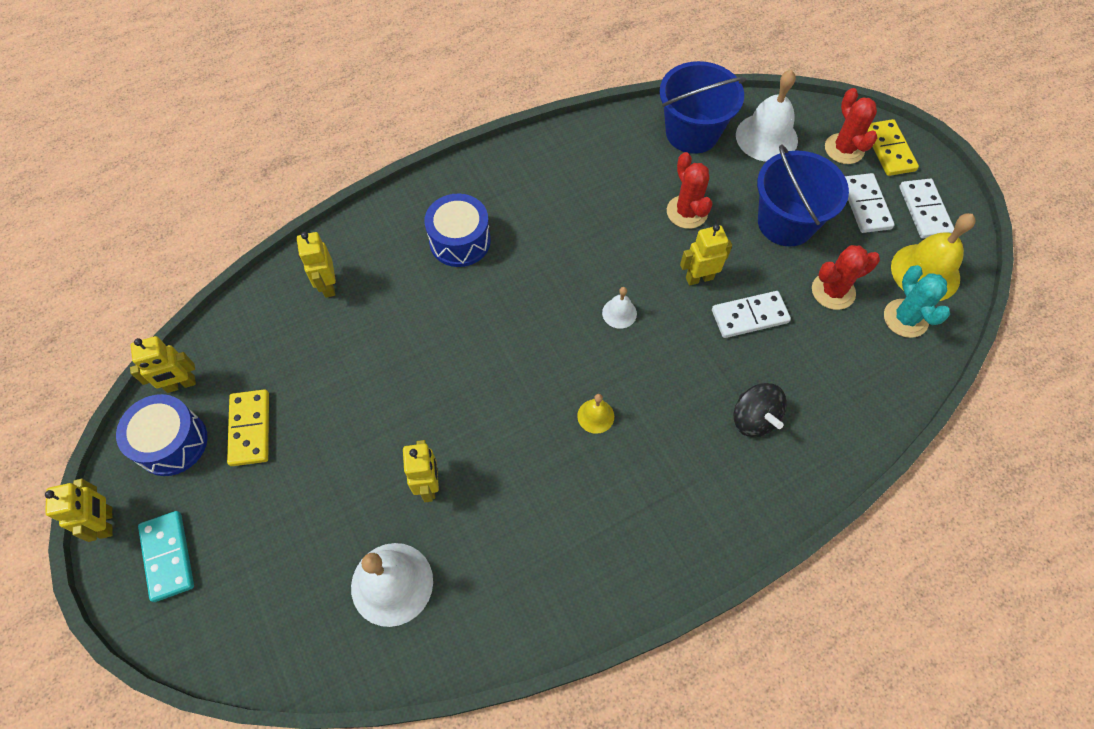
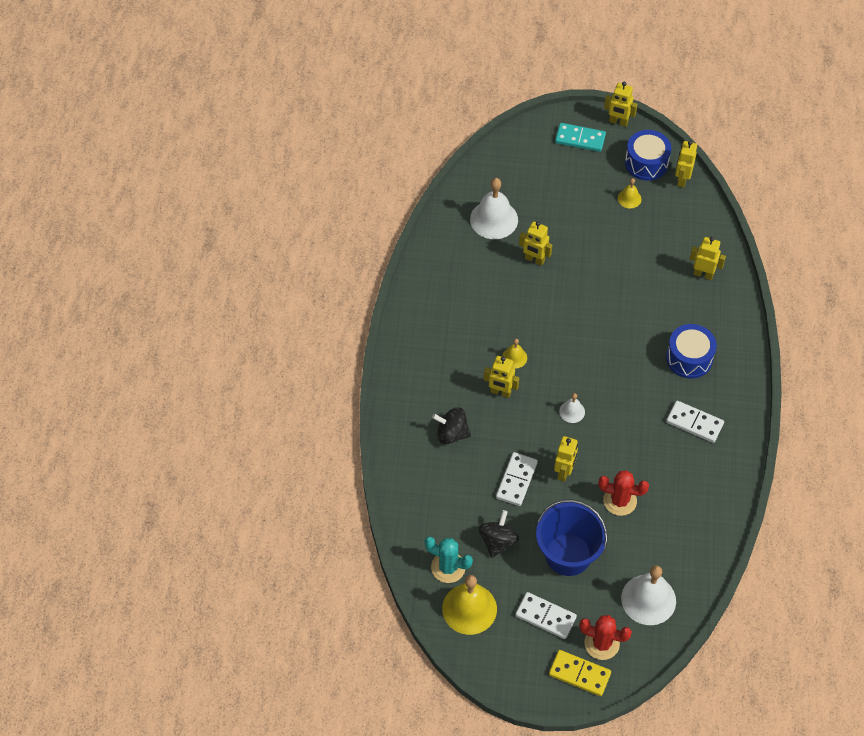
camera: 125 degrees right, 5 degrees down
yellow domino [227,389,269,466] -> yellow bell [618,178,641,208]
blue bucket [660,61,746,154] -> none
red cactus [812,245,880,310] -> black spinning top [478,510,519,558]
white domino [899,179,954,238] -> white domino moved to [666,401,724,443]
none -> yellow robot [484,356,519,398]

